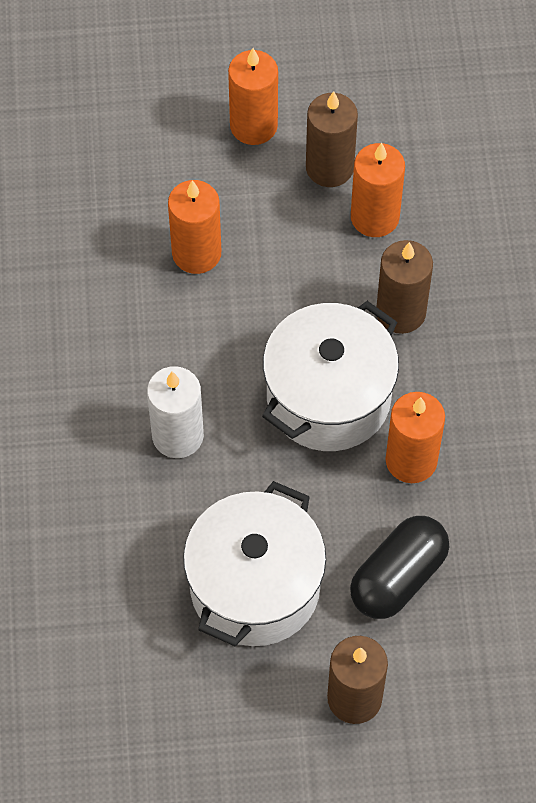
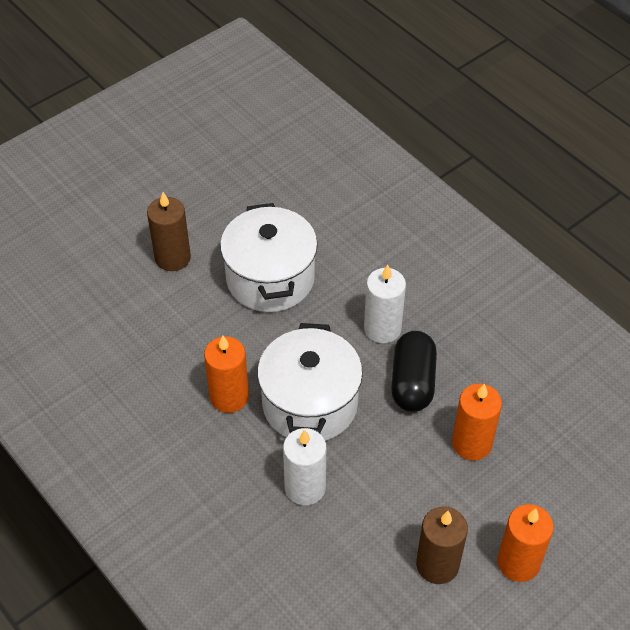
camera: 145 degrees right, 10 degrees down
black capsule [350,516,449,619] -> black capsule moved to [391,331,437,412]
orange candle [351,143,405,237] -> none
brown candle [376,240,433,334] -> white candle [283,428,326,505]

